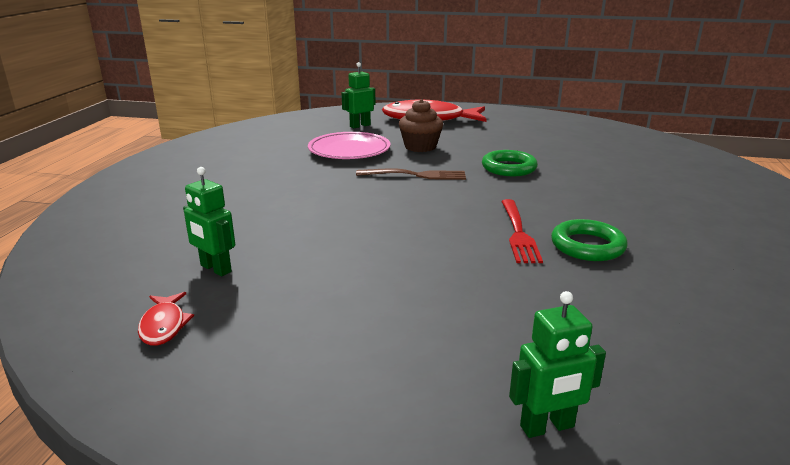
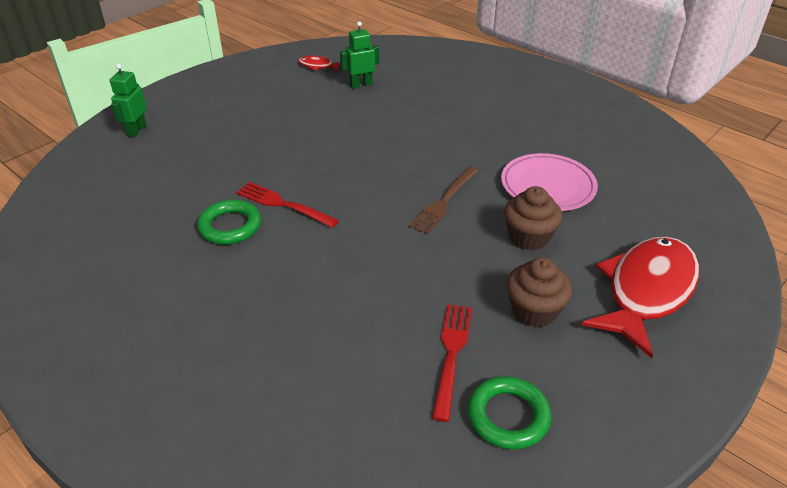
camera: 120 degrees right, 15 degrees up
green robot [341,62,375,128] -> none
green ring [482,150,538,176] -> green ring moved to [467,376,551,450]
none -> red fork [432,304,472,422]
none -> brown cupcake [506,257,572,328]

